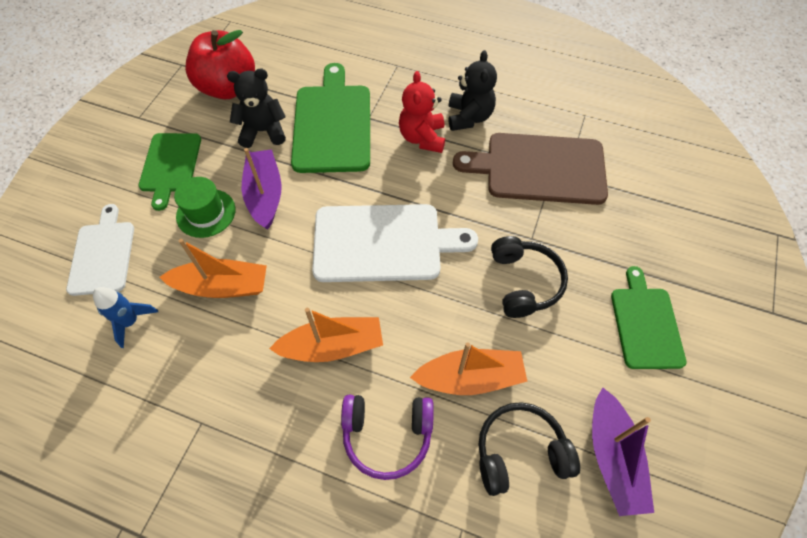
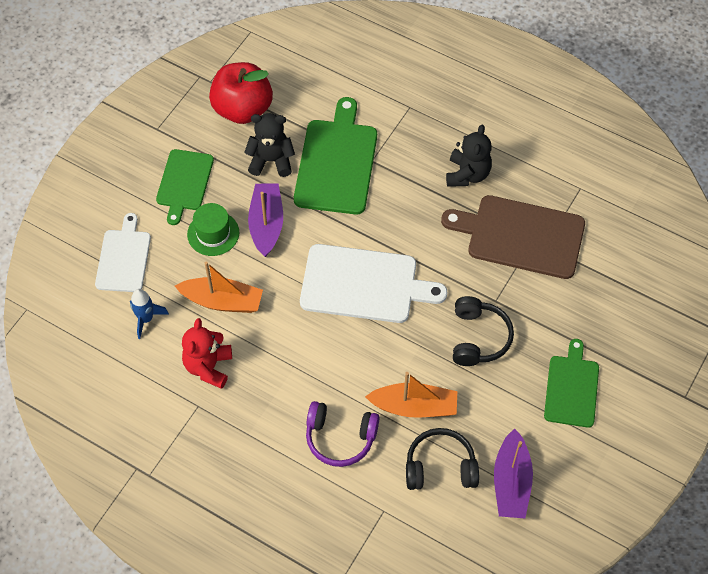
camera: 10 degrees right, 0 degrees up
orange boat [269,308,383,362] -> none
red teddy bear [399,71,445,153] -> red teddy bear moved to [182,318,232,389]

